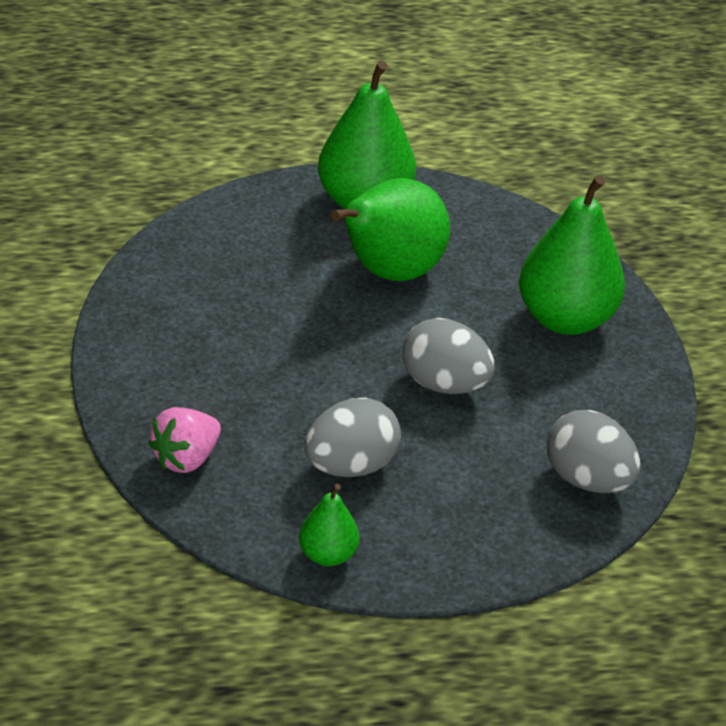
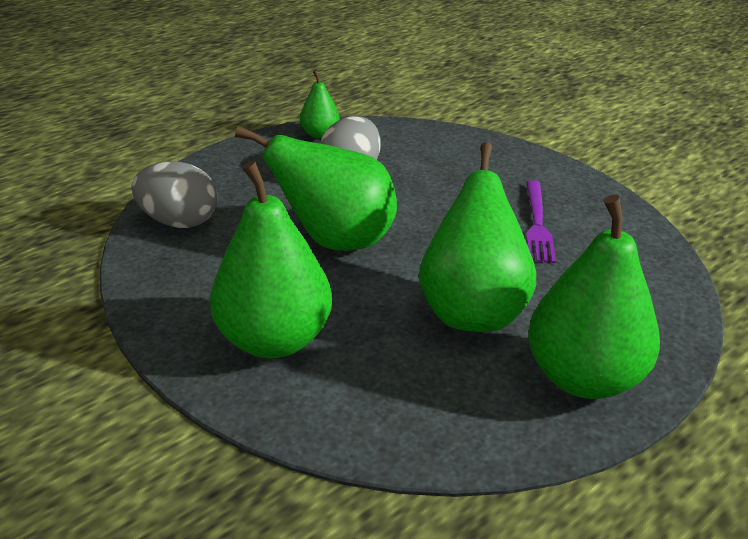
camera: 150 degrees right, 5 degrees down
pink strawberry [148,407,221,473] -> none
grey egg [402,318,495,394] -> green pear [235,126,397,251]
none -> purple fork [526,180,556,263]

